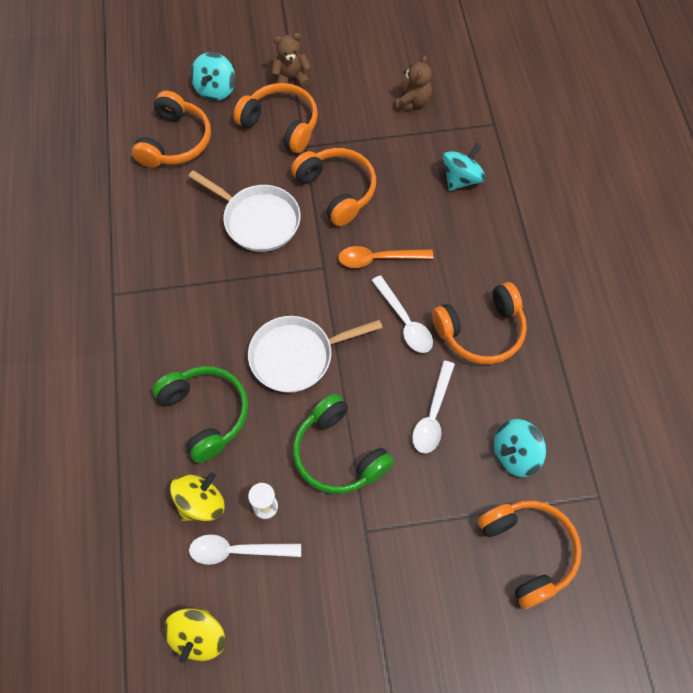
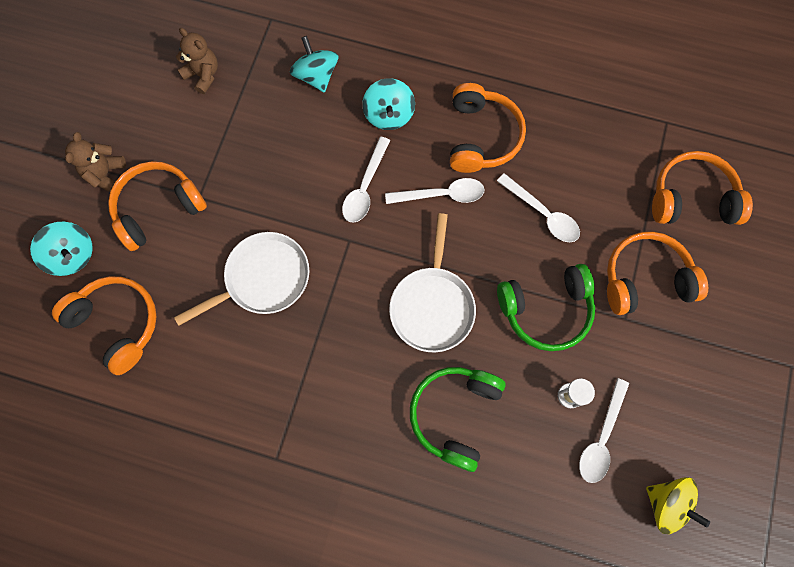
camera: 65 degrees left, 10 degrees up
green headphones [152,366,248,463] -> green headphones turned 60 degrees counterclockwise [410,367,506,472]
yellow spinning top [170,472,225,521] -> none
orange headphones [291,148,376,226] -> orange headphones moved to [607,231,708,315]
orange spoon [338,246,433,268] -> white spoon [342,137,390,223]
turquoise spinning top [494,419,546,477] -> turquoise spinning top moved to [362,78,415,130]

